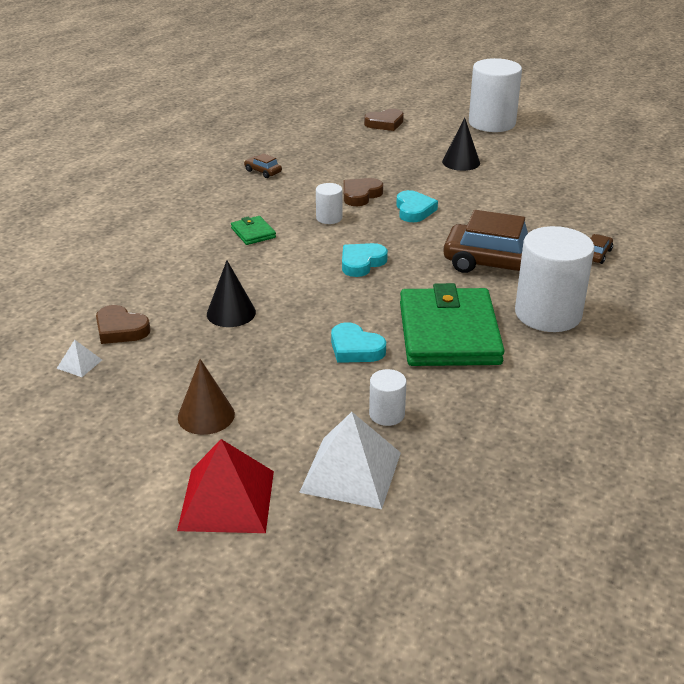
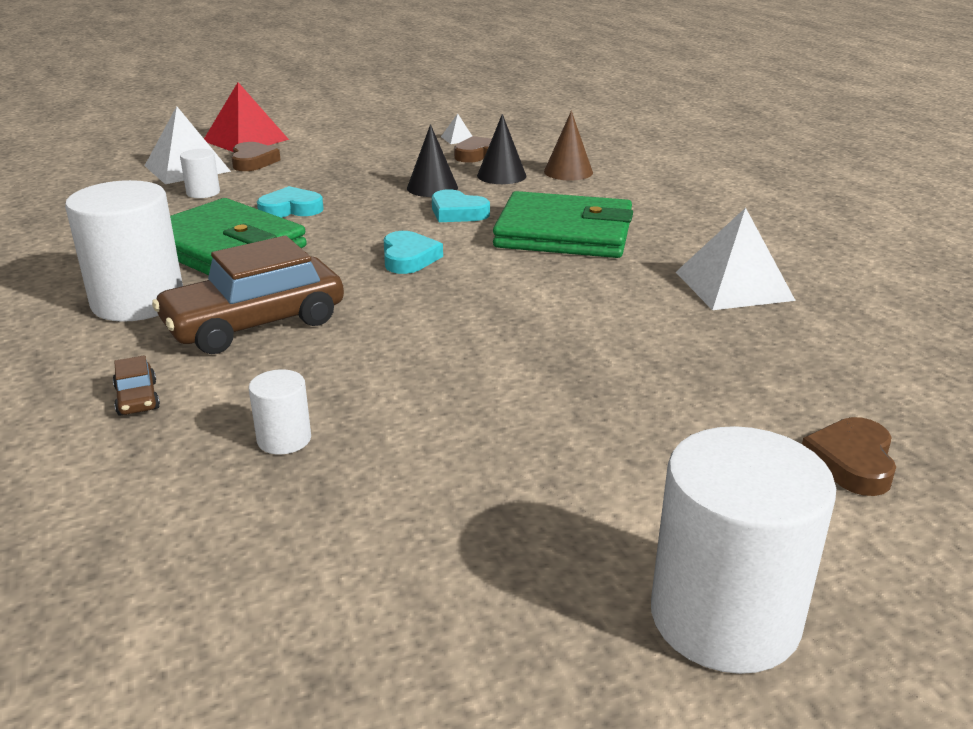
camera: 130 degrees right, 5 degrees down
brown cone [178,359,235,435] -> brown cone moved to [544,111,593,180]
green wallet [231,216,276,245] -> green wallet [493,191,633,258], size x2.38
brown car [244,153,282,178] -> white pyramid [676,208,796,310]
white cylinder [316,183,342,224] -> white cylinder moved to [249,369,311,454]
brown heart [343,178,383,206] -> brown heart moved to [231,142,281,171]
turquoise heart [396,190,438,222] -> turquoise heart moved to [432,189,490,222]
black cone [442,118,480,171] -> black cone moved to [477,114,526,184]

